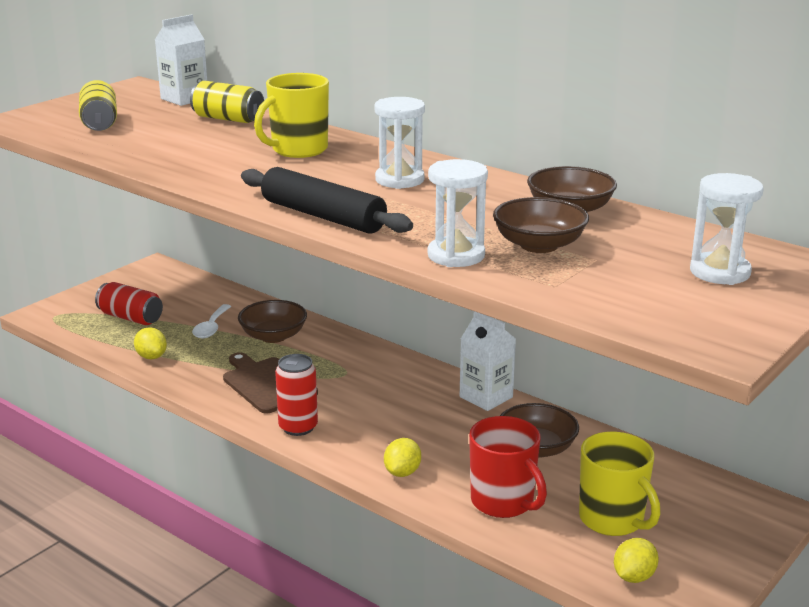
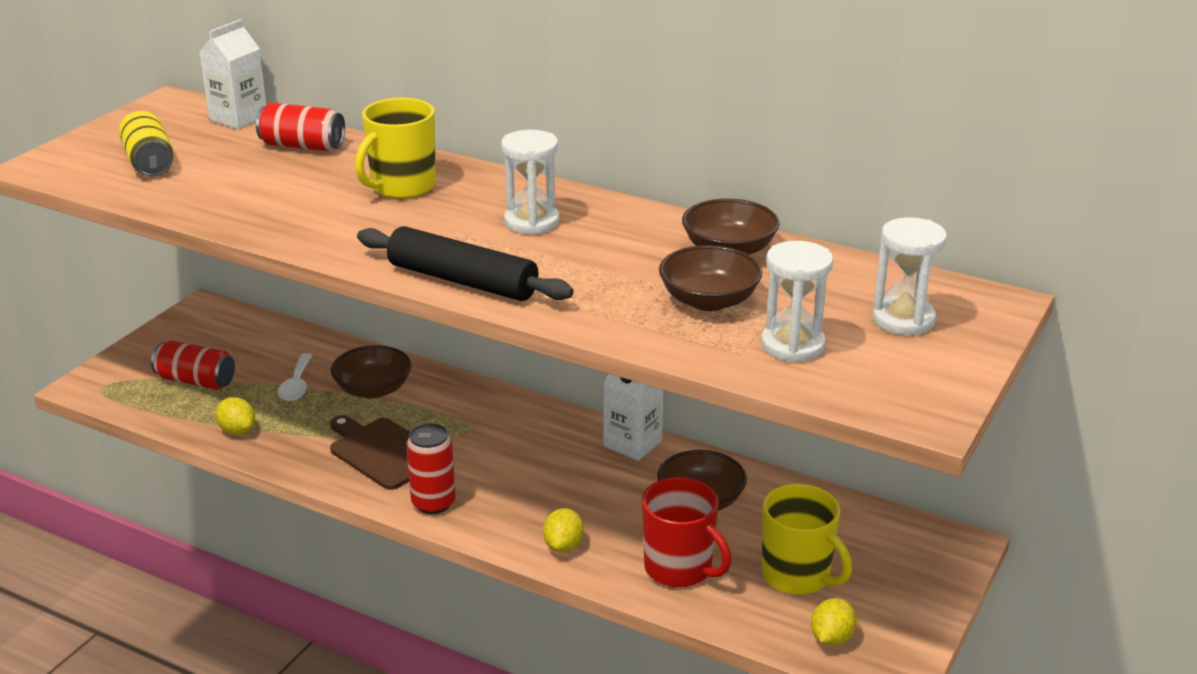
camera: 10 degrees left, 5 degrees up
yellow can [190,81,264,123] -> red can [256,103,345,151]
white hourglass [428,159,488,267] -> white hourglass moved to [761,241,833,363]

